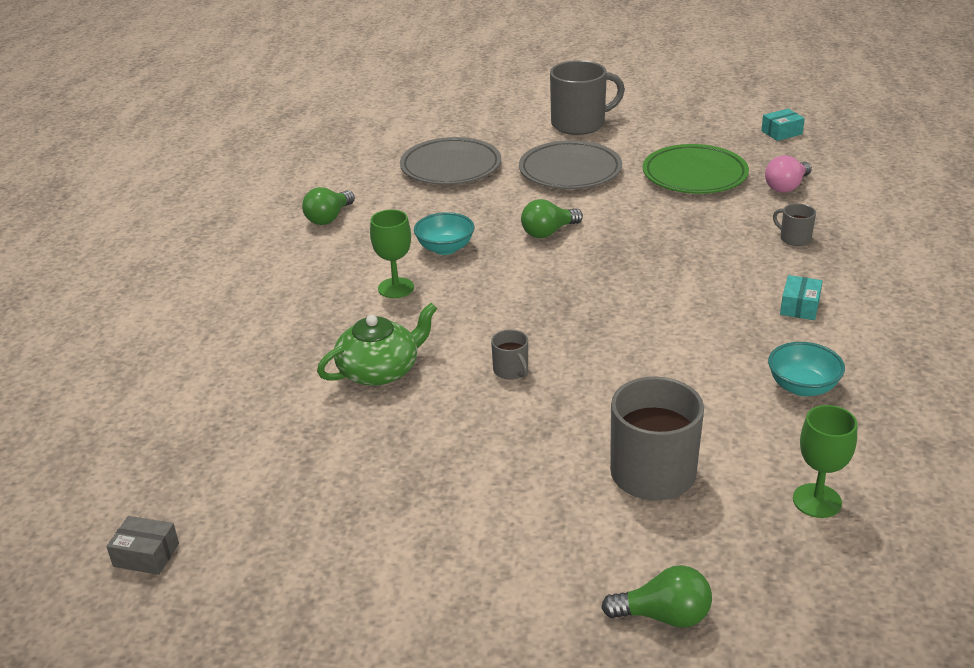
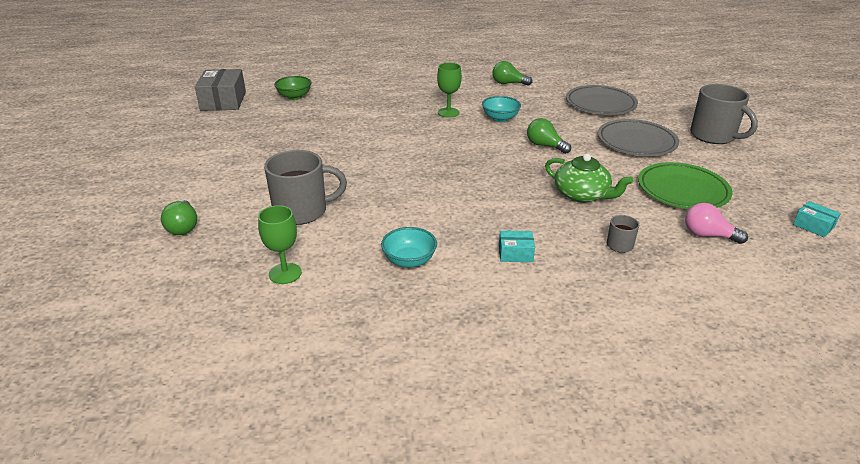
camera: 70 degrees right, 0 degrees up
grey box [106,516,179,575] -> grey box [195,69,246,111], size x1.98
green teapot [317,303,437,386] -> green teapot moved to [545,154,634,203]
grey mug [491,329,528,380] -> none
none -> green bowl [274,76,312,100]

